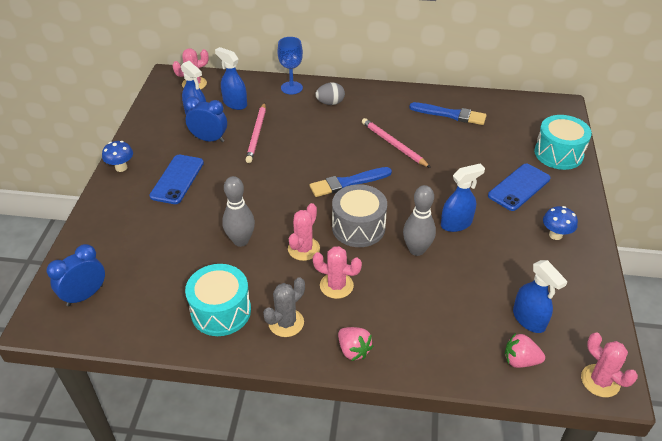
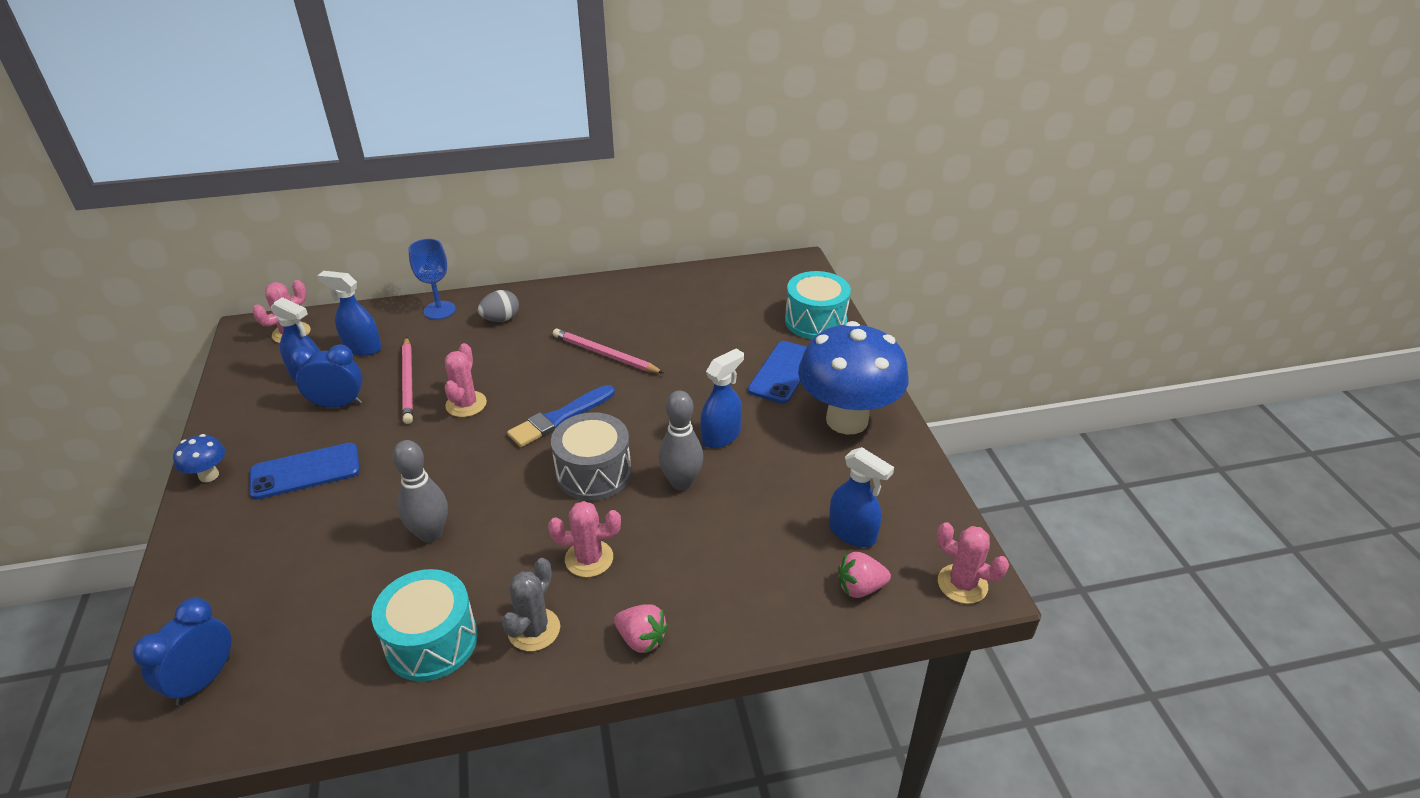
camera: 20 degrees left, 5 degrees down
blue phone [150,155,204,204] -> blue phone turned 75 degrees clockwise [250,443,360,500]
pink cactus [288,203,320,261] -> pink cactus moved to [445,343,487,417]
blue brush [409,102,487,125] -> none
blue mushroom [543,206,578,240] -> blue mushroom [798,321,909,434], size x2.43

